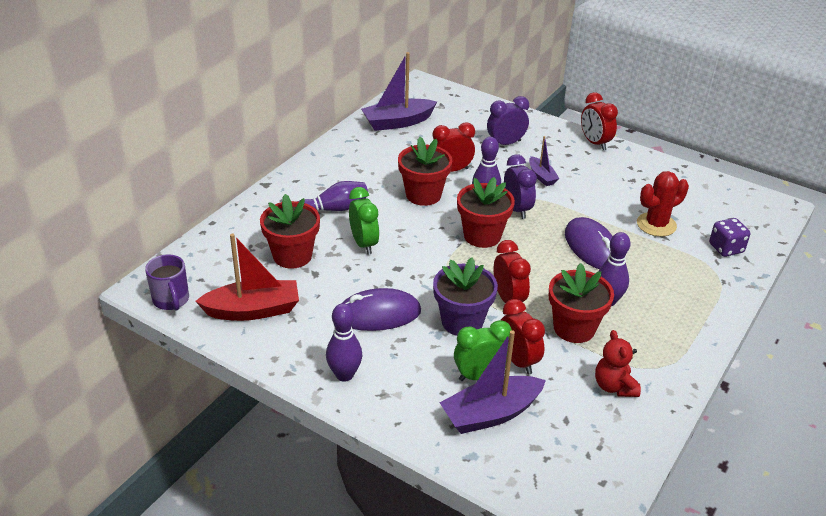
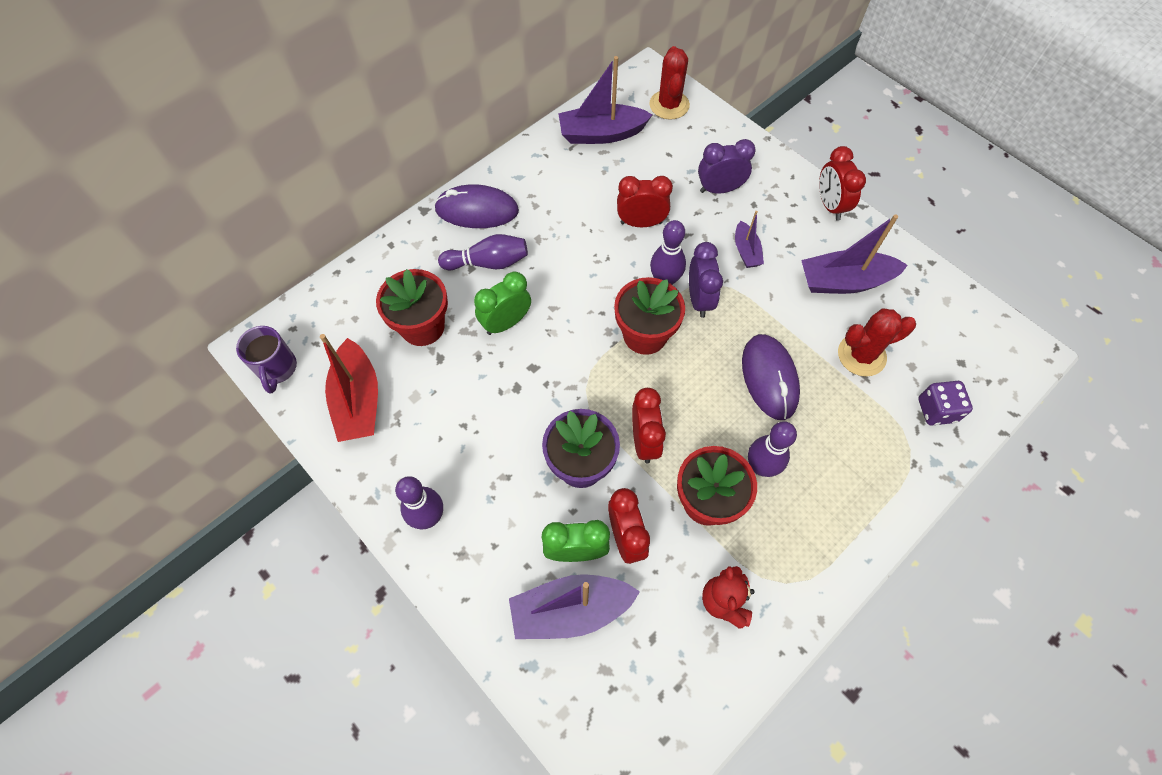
camera: 15 degrees right, 25 degrees up
red boat [195,233,299,321] -> red boat turned 75 degrees clockwise [320,334,378,442]
purple mouse [342,288,421,331] -> purple mouse moved to [434,184,519,228]
green clock [349,187,379,255] -> green clock turned 120 degrees counterclockwise [474,272,531,335]
red flower pot [398,137,452,206] -> none
none -> red cactus [649,46,690,120]
none -> purple boat [801,214,908,294]

